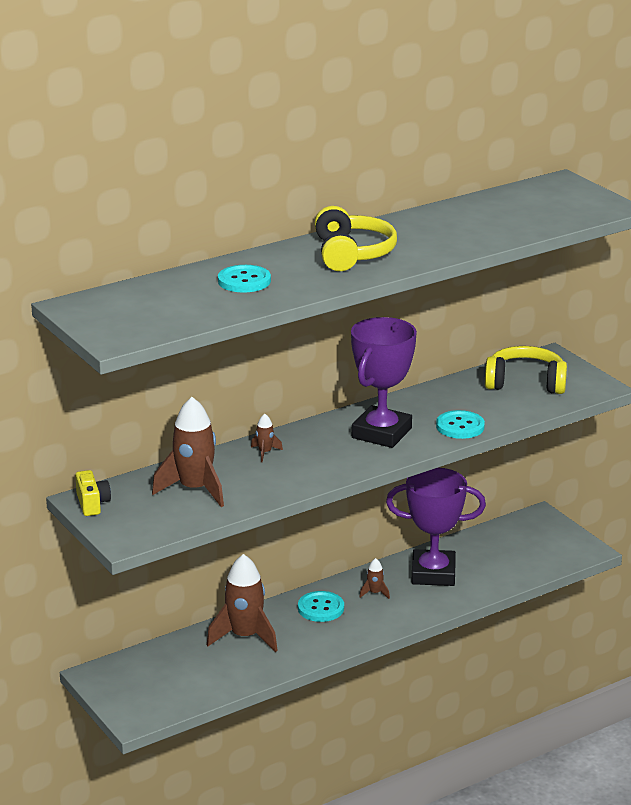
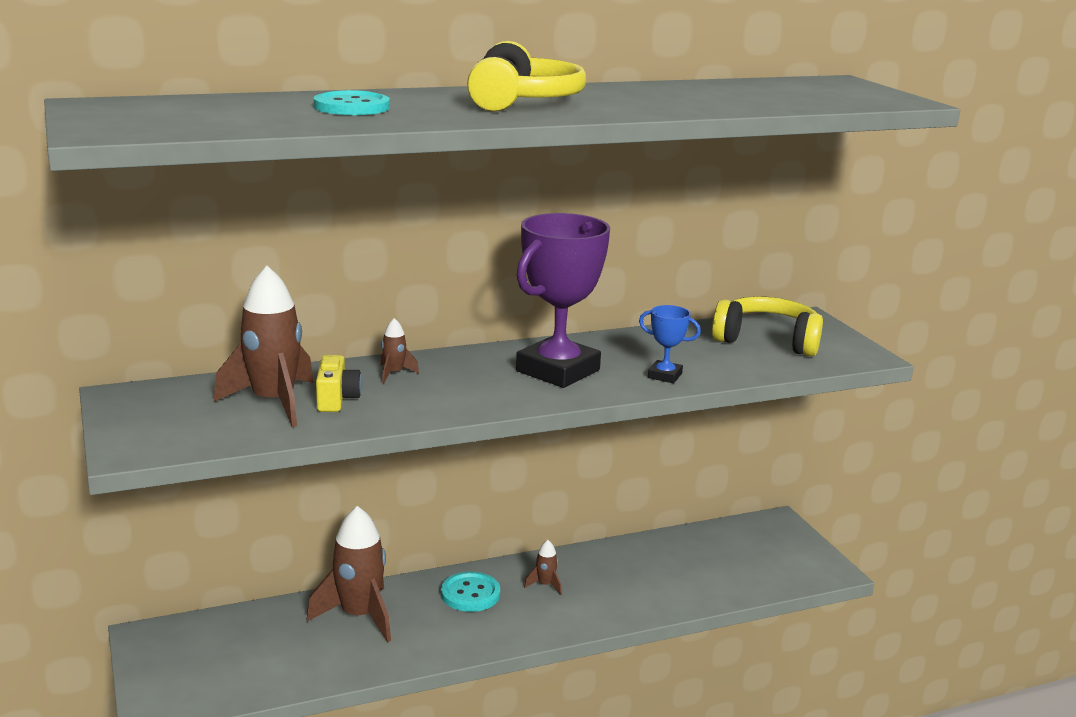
camera: 10 degrees right, 5 degrees down
yellow camera [75,470,111,516] -> yellow camera moved to [316,355,362,412]
purple trophy [386,467,486,586] -> none
turquoise button [436,410,485,439] -> blue trophy [639,305,701,383]

